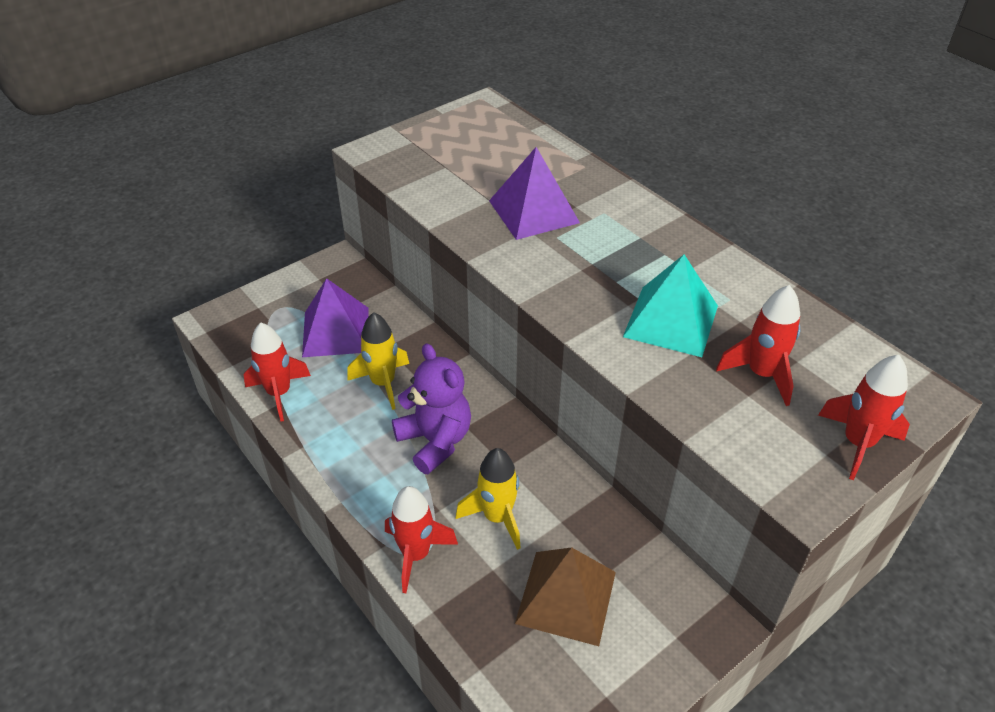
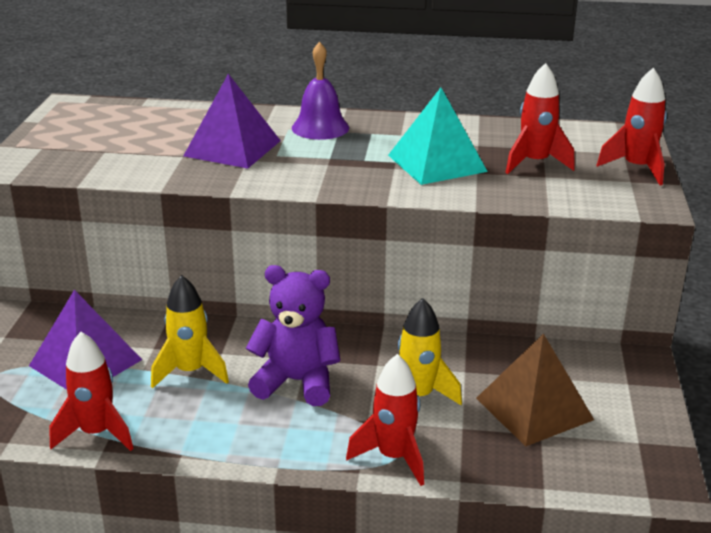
camera: 45 degrees left, 15 degrees down
none -> purple bell [292,42,349,140]

